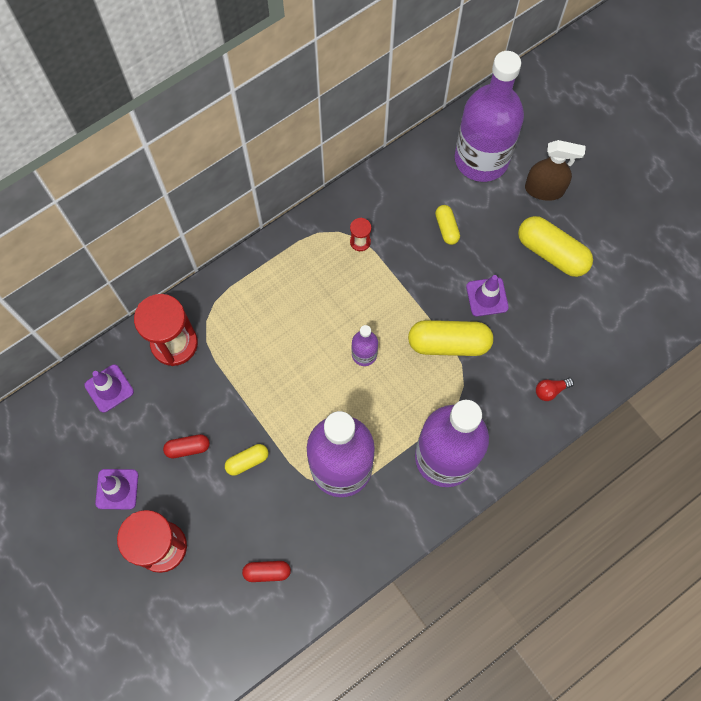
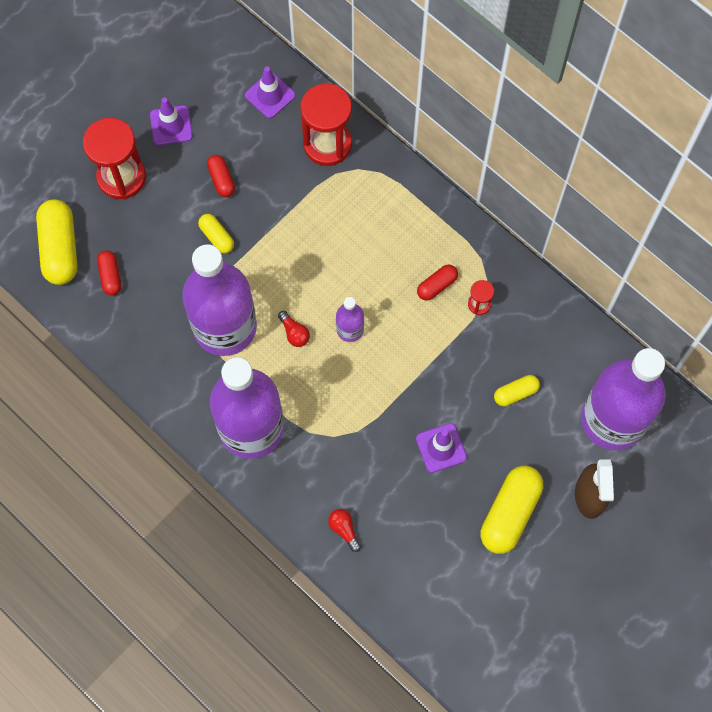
camera: 80 degrees right, 0 degrees up
yellow capsule [408,320,493,356] -> yellow capsule moved to [36,199,77,285]
none -> red light bulb [278,311,310,347]
none -> red capsule [417,265,458,301]

